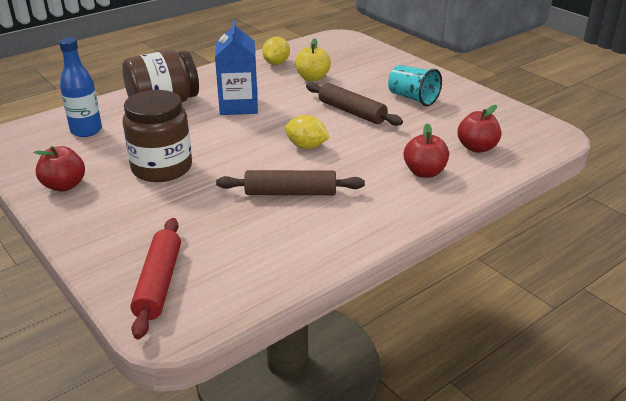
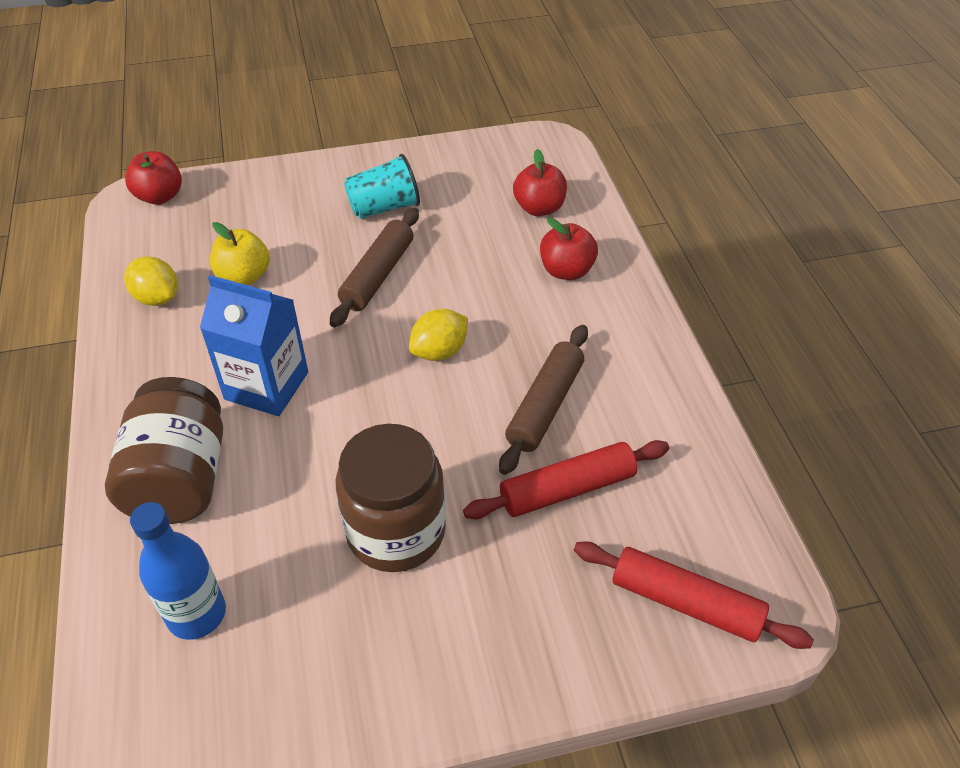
camera: 65 degrees left, 15 degrees up
red apple [34,146,85,192] -> red apple moved to [125,151,182,205]
brown rolling pin [306,82,403,126] -> brown rolling pin turned 45 degrees counterclockwise [330,208,419,327]
none -> red rolling pin [463,440,669,519]

